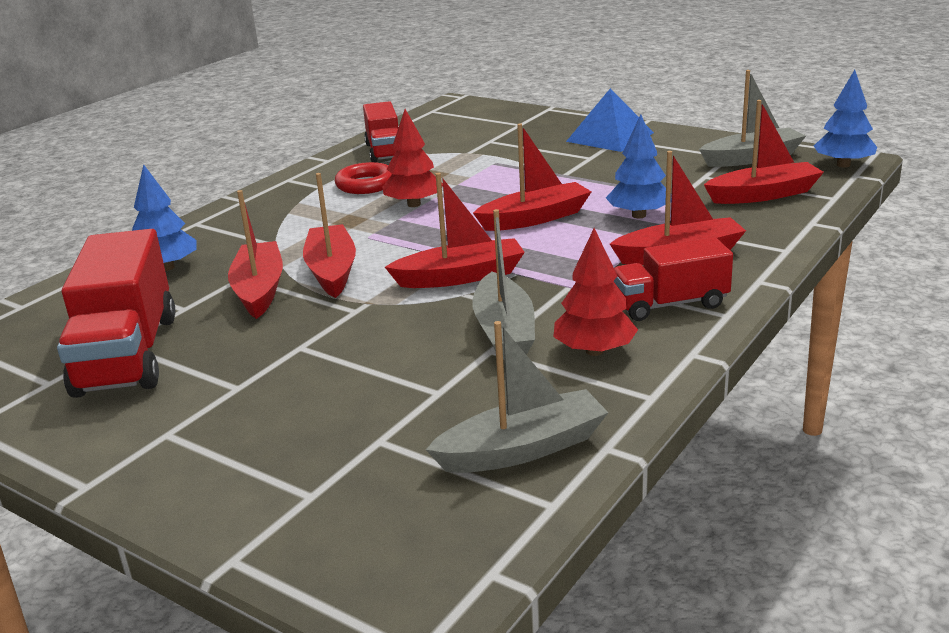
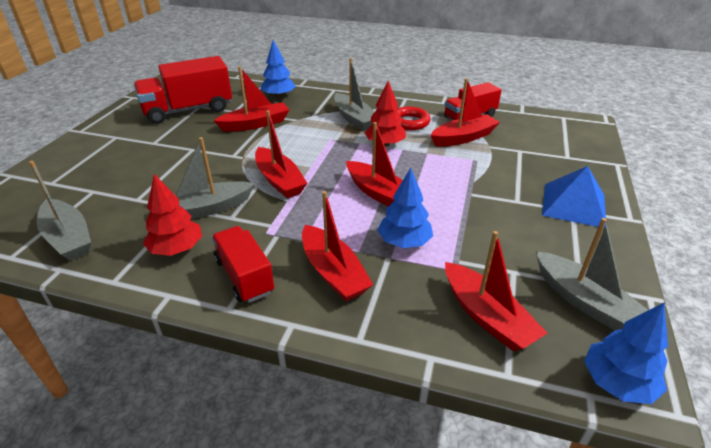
camera: 70 degrees right, 10 degrees up
red boat [303,173,356,298] -> red boat moved to [431,78,500,146]
none -> grey boat [334,58,374,131]

